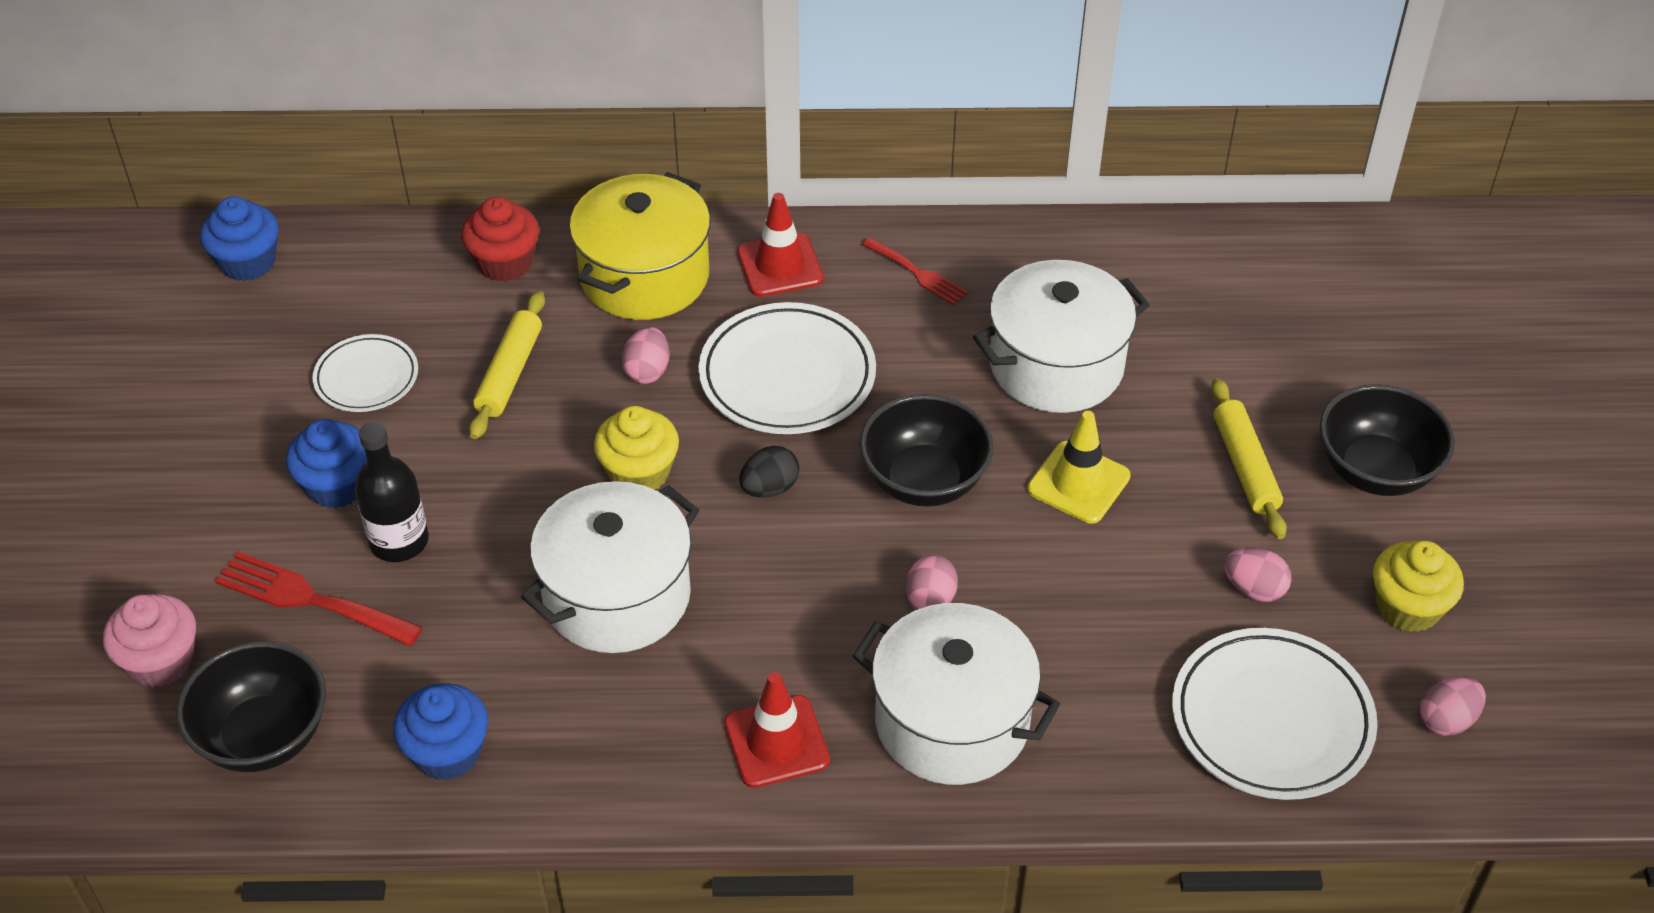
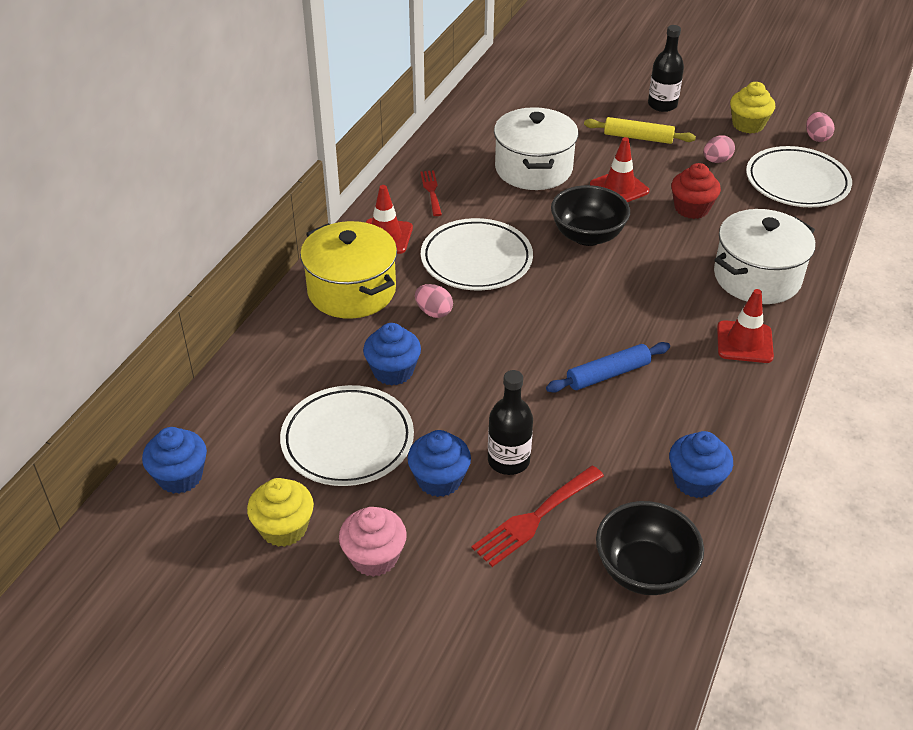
camera: 65 degrees left, 5 degrees down
pink cupcake [103,594,196,687] -> pink cupcake moved to [339,507,407,577]
white plate [312,334,418,412] -> white plate [280,385,414,486], size x1.70
red cupcake [461,197,539,281] -> red cupcake moved to [671,163,721,219]
yellow rolling pin [469,291,545,439] -> blue cupcake [363,323,421,385]
white pot [521,481,699,653] -> blue rolling pin [546,342,670,393]
yellow cupcake [594,406,679,490] -> yellow cupcake moved to [247,478,314,547]
black egg [739,446,799,498] -> none
red fork [862,237,968,305] -> red fork turned 75 degrees counterclockwise [420,170,442,216]
pink egg [906,555,958,610] -> none
yellow traffic cone [1027,411,1131,524] -> red traffic cone [590,137,649,202]
black bowl [1320,384,1455,496] -> black bottle [648,25,684,112]

